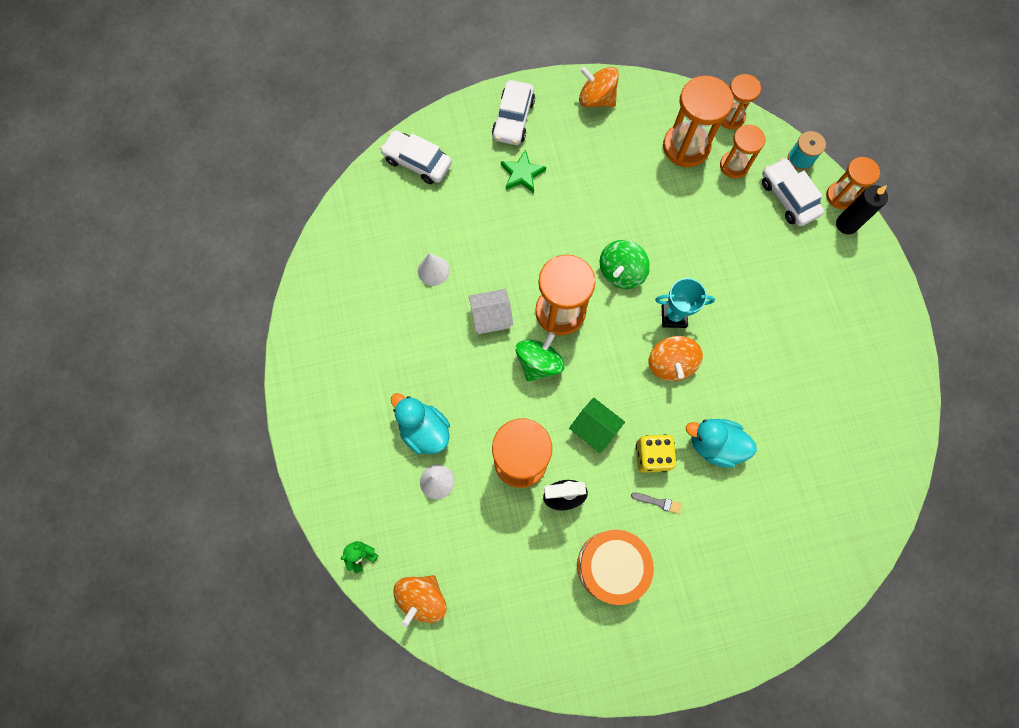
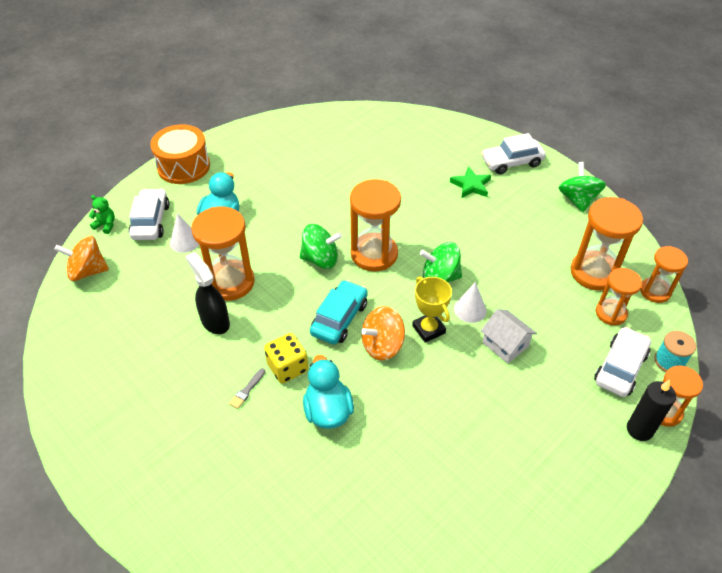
camera: 60 degrees right, 25 degrees down
white car [380,130,452,184] -> white car moved to [129,189,170,240]
white cone [418,253,450,286] -> white cone moved to [454,282,487,323]
white house [469,289,513,334] -> white house moved to [481,309,537,363]
green house [569,398,625,453] -> none
orange drum [577,530,654,605] -> orange drum moved to [150,125,210,184]
orange spinning top [579,66,619,107] -> green spinning top [558,162,606,212]
grey brush [631,492,682,514] -> grey brush turned 45 degrees clockwise [229,368,265,409]
turquoise trophy [655,278,715,328] -> yellow trophy [412,277,452,343]
none -> turquoise car [310,280,368,345]

